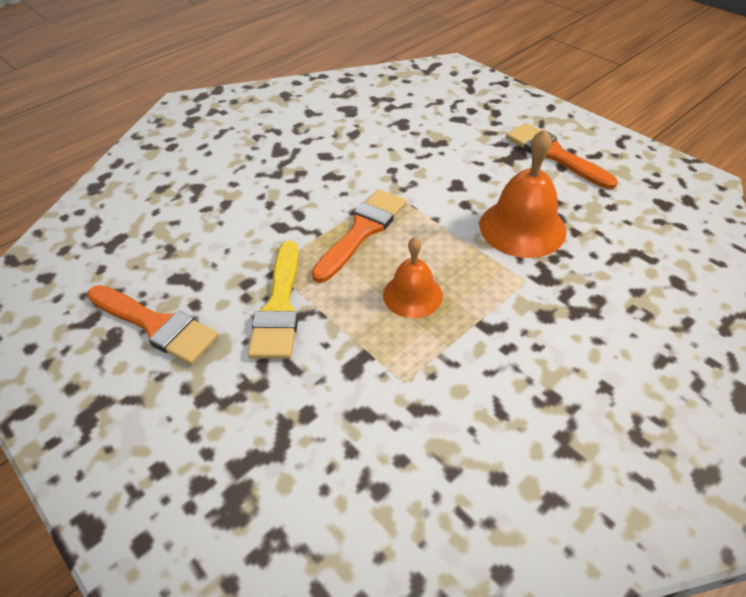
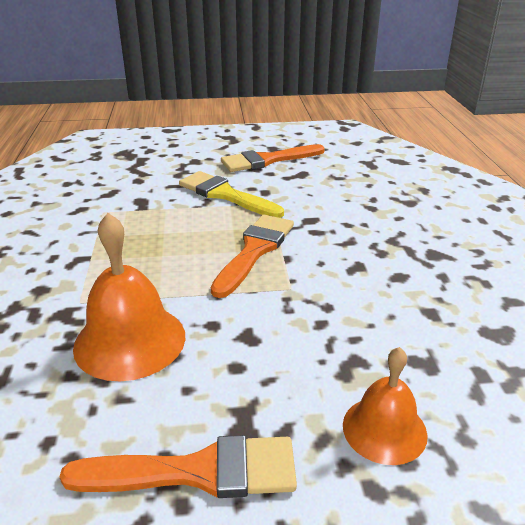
camera: 125 degrees right, 15 degrees down
orange brush [312,189,406,283] -> orange brush turned 135 degrees counterclockwise [211,215,294,298]
orange bell [383,237,443,318] -> orange bell moved to [343,347,428,465]

